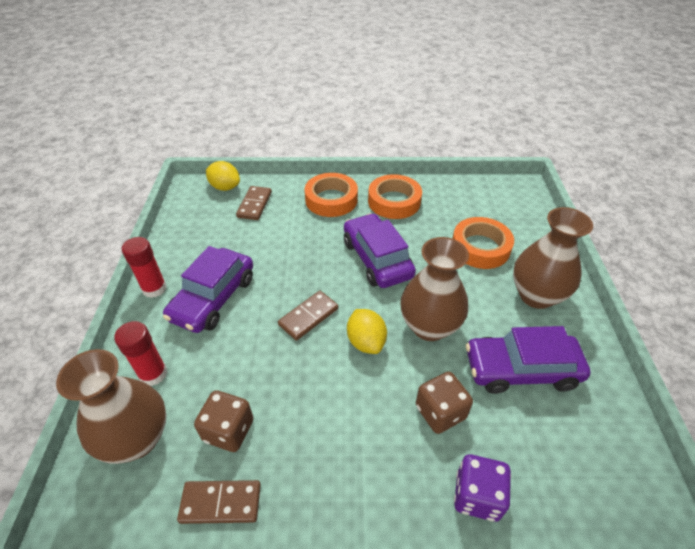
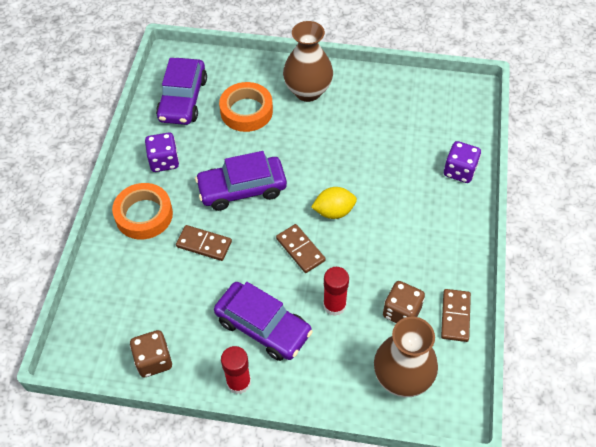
camera: 80 degrees left, 10 degrees up
red glue stick [114,321,168,386] -> red glue stick moved to [323,267,349,316]
yellow lemon [206,161,240,191] -> none
brown domino [236,186,272,220] -> brown domino moved to [176,225,232,261]
orange tape [368,174,422,219] -> purple dice [145,133,179,172]
brown vase [400,237,469,341] -> none
brown dice [416,371,473,434] -> brown dice moved to [130,330,172,377]
purple car [466,326,591,394] -> purple car moved to [156,58,207,125]

